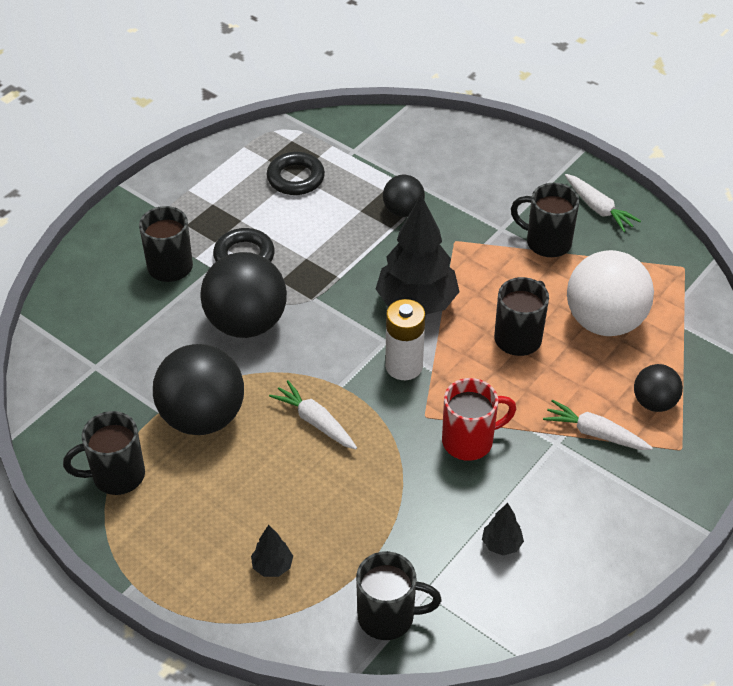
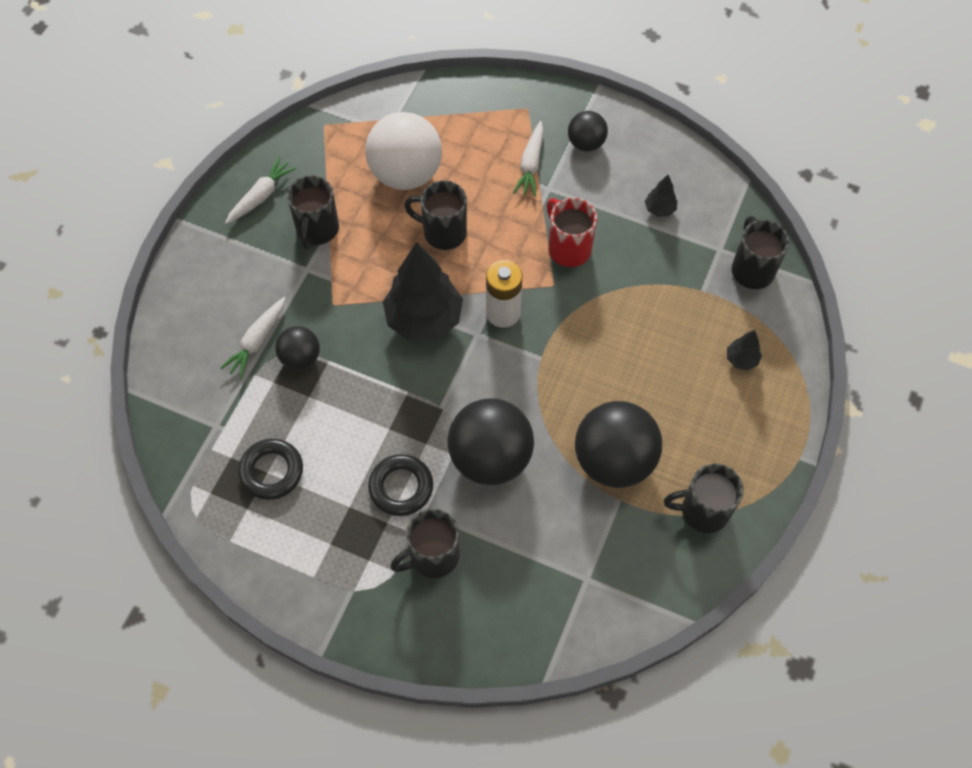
camera: 105 degrees left, 15 degrees up
black mug [63,411,145,495] -> black mug turned 120 degrees clockwise [664,464,743,533]
white carrot [269,380,357,450] -> white carrot moved to [220,297,286,379]
black ball [634,364,683,412] -> black ball moved to [568,111,608,151]

